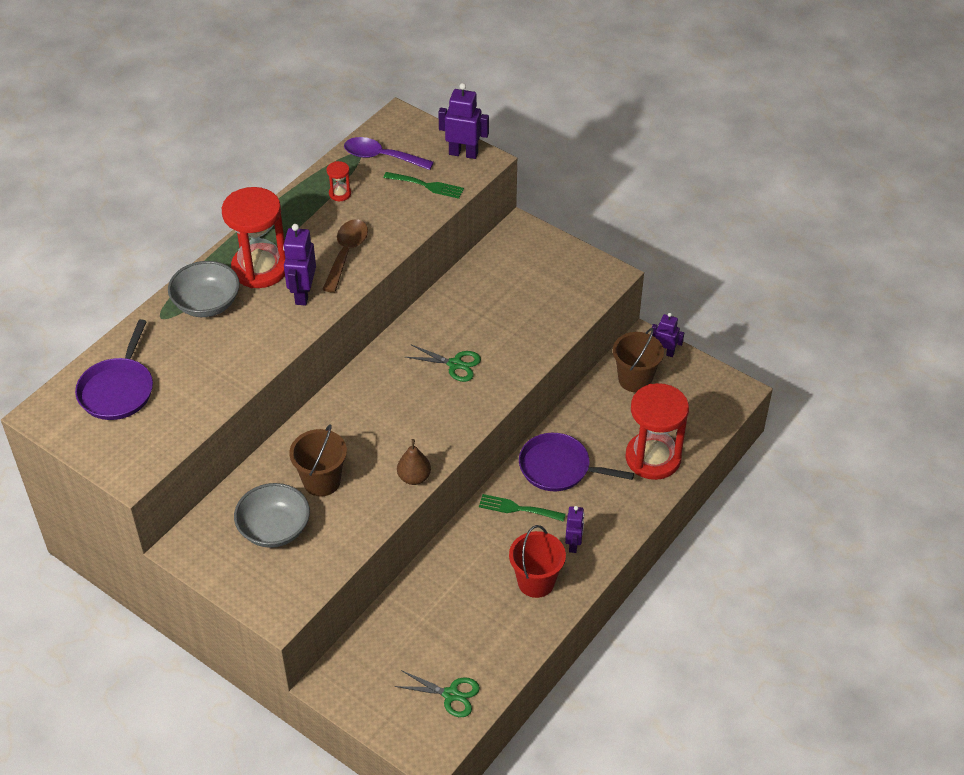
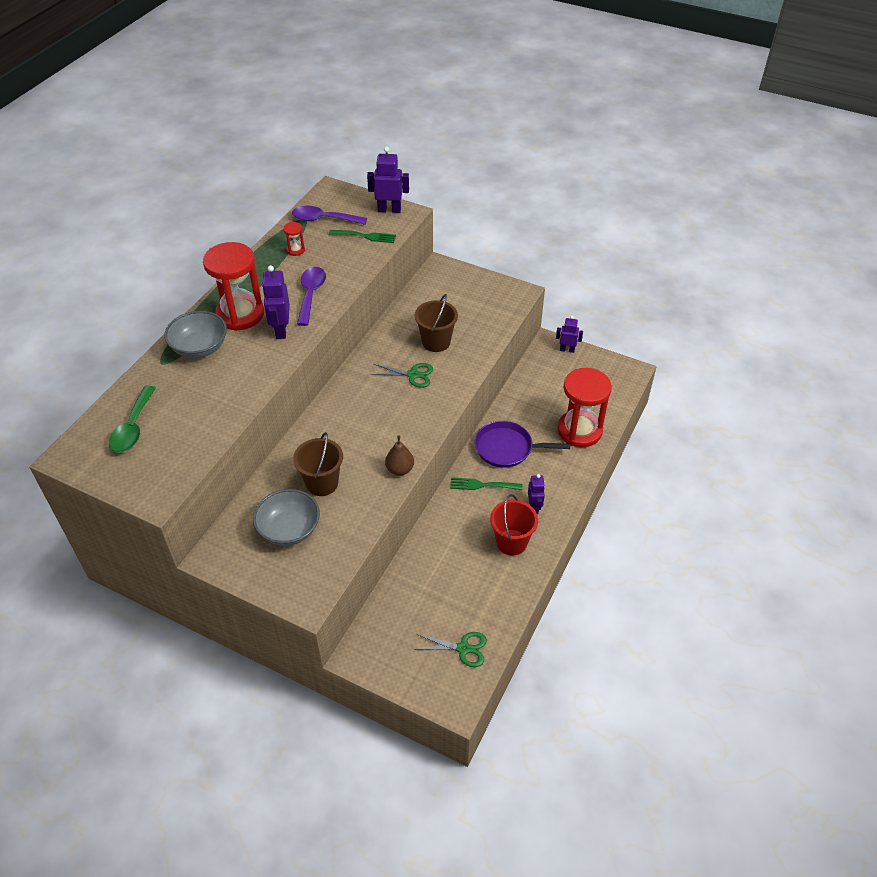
camera: 10 degrees left, 0 degrees up
purple pan [75,319,153,420] -> green spoon [109,386,156,453]
brown spoon [322,219,368,293] -> purple spoon [297,267,326,326]
brown bucket [613,328,664,392] -> brown bucket moved to [415,294,458,352]

